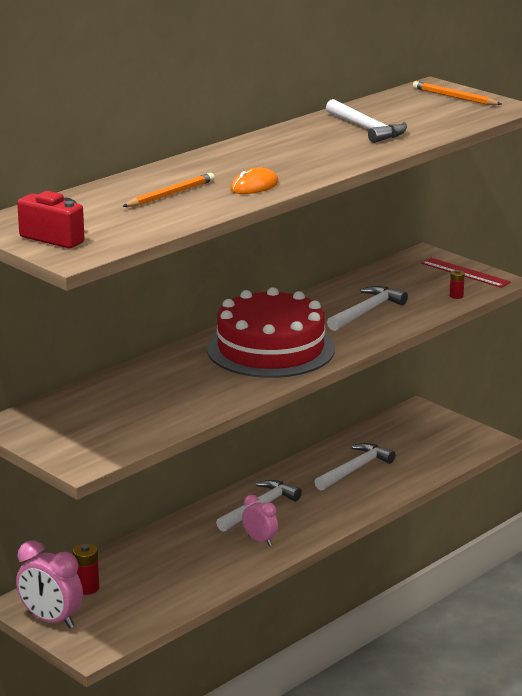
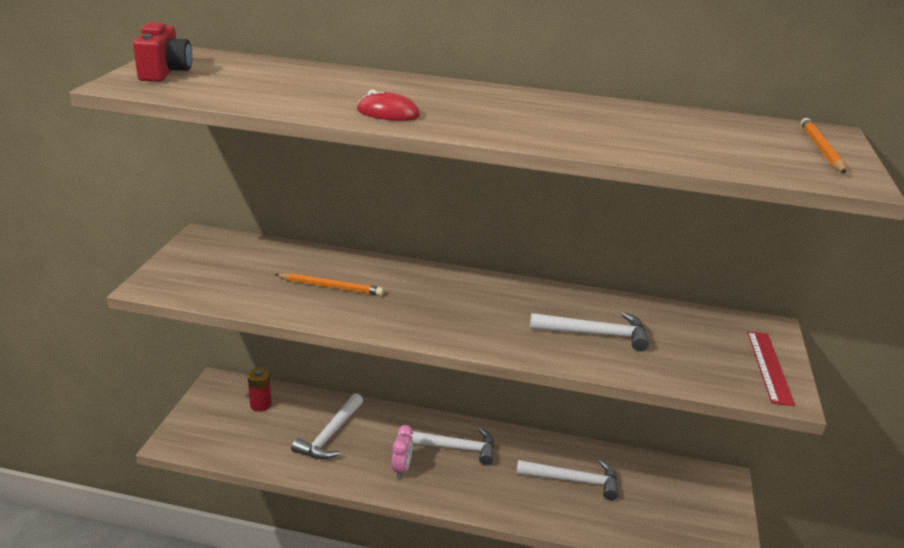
camera: 55 degrees right, 5 degrees up
pink clock [16,540,83,628] -> none
orange pencil [122,173,215,207] -> orange pencil moved to [274,273,384,296]
red cake [207,287,335,378] -> none
orange mouse [230,167,279,194] -> red mouse [357,90,420,121]
white hammer [326,99,407,143] -> white hammer moved to [291,393,363,460]
red battery [450,270,465,299] -> none

